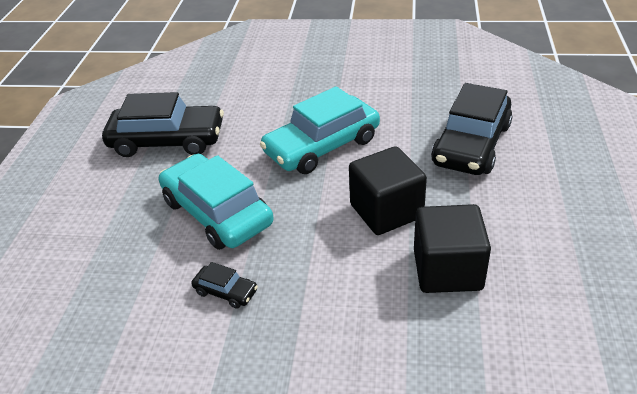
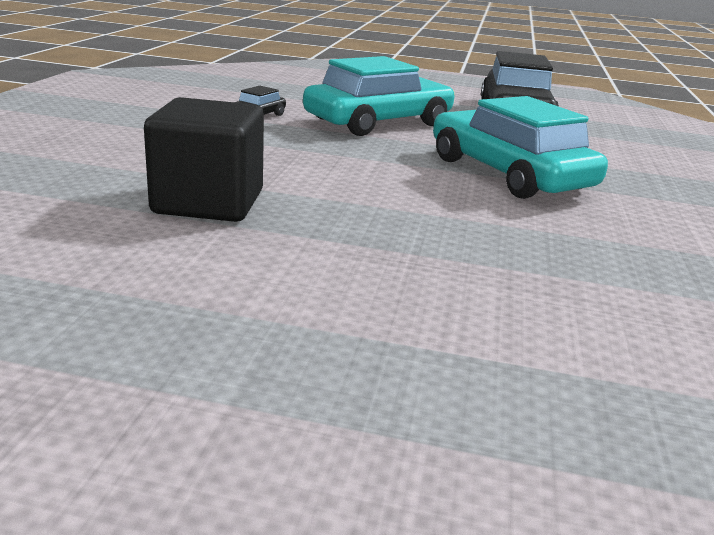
camera: 90 degrees right, 15 degrees down
black cube [349,146,427,235] -> none
black car [431,83,513,175] -> none

